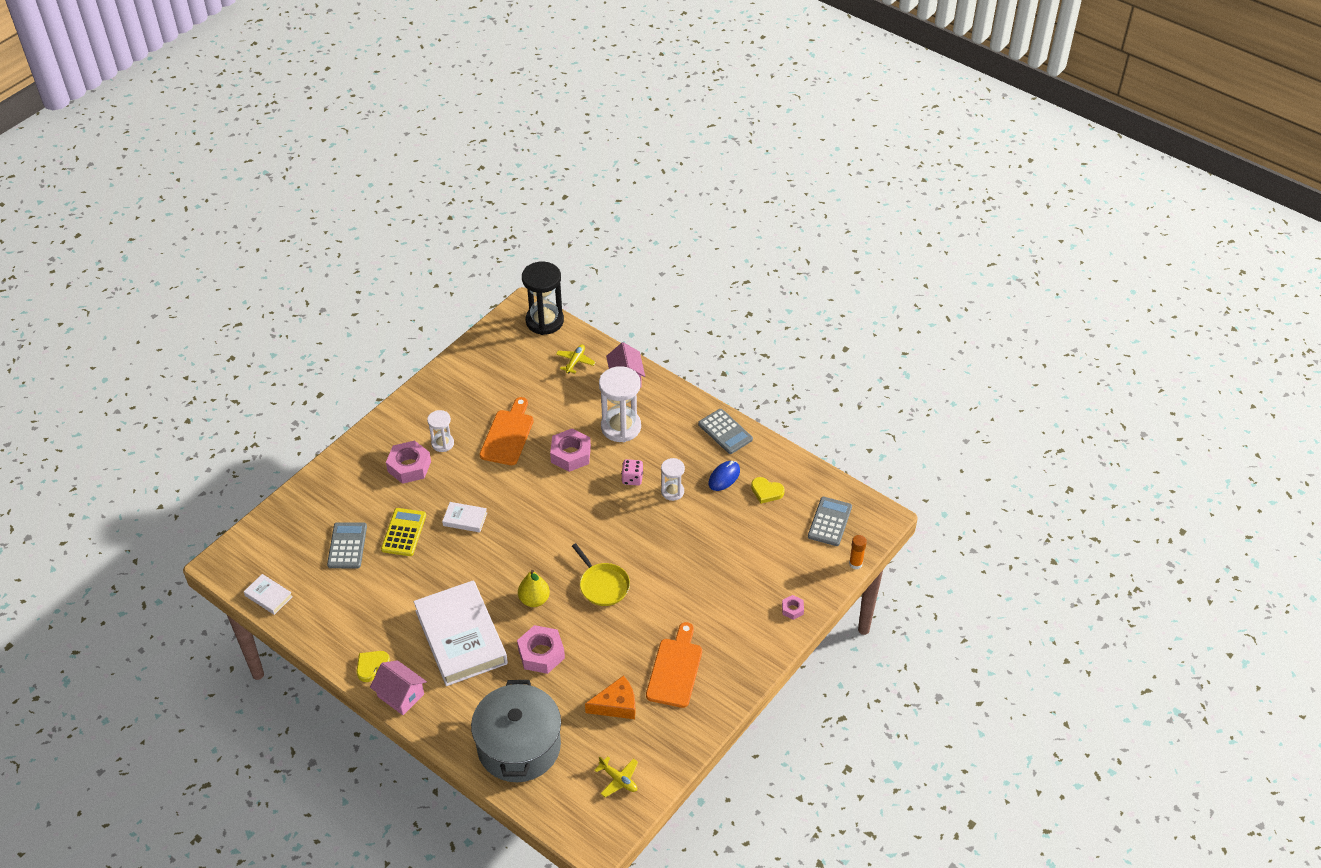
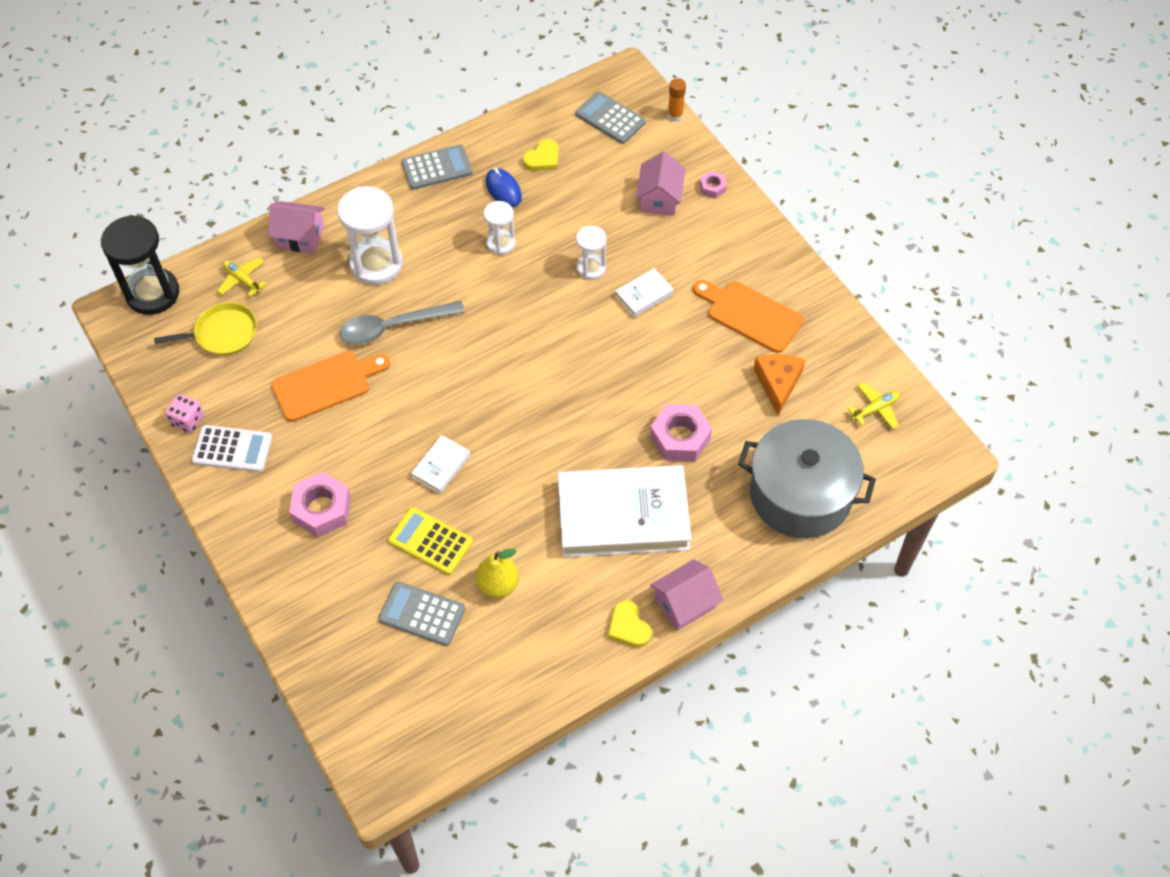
camera: 70 degrees left, 10 degrees up
white book [244,574,293,615] -> white book moved to [615,268,674,317]
white hourglass [427,410,454,452] -> white hourglass moved to [576,226,607,280]
orange cutting board [480,397,534,465] -> orange cutting board turned 120 degrees clockwise [271,351,390,422]
yellow pear [518,570,550,607] -> yellow pear moved to [476,549,519,598]
pink nut [550,428,591,472] -> grey spoon [340,301,465,344]
yellow pan [572,543,630,606] -> yellow pan moved to [154,302,257,356]
pink dice [621,459,643,485] -> pink dice moved to [165,394,204,433]
none -> white calculator [192,425,272,472]
none -> pink house [636,152,685,216]

